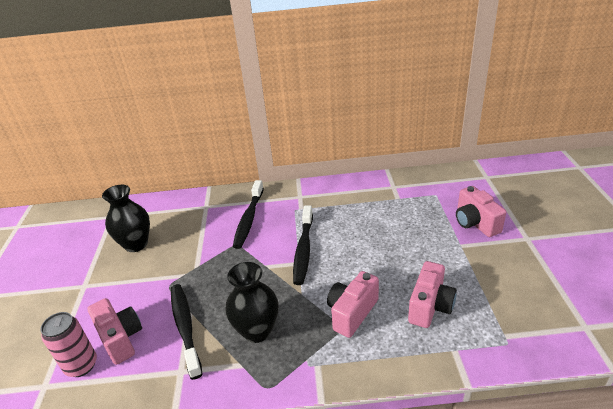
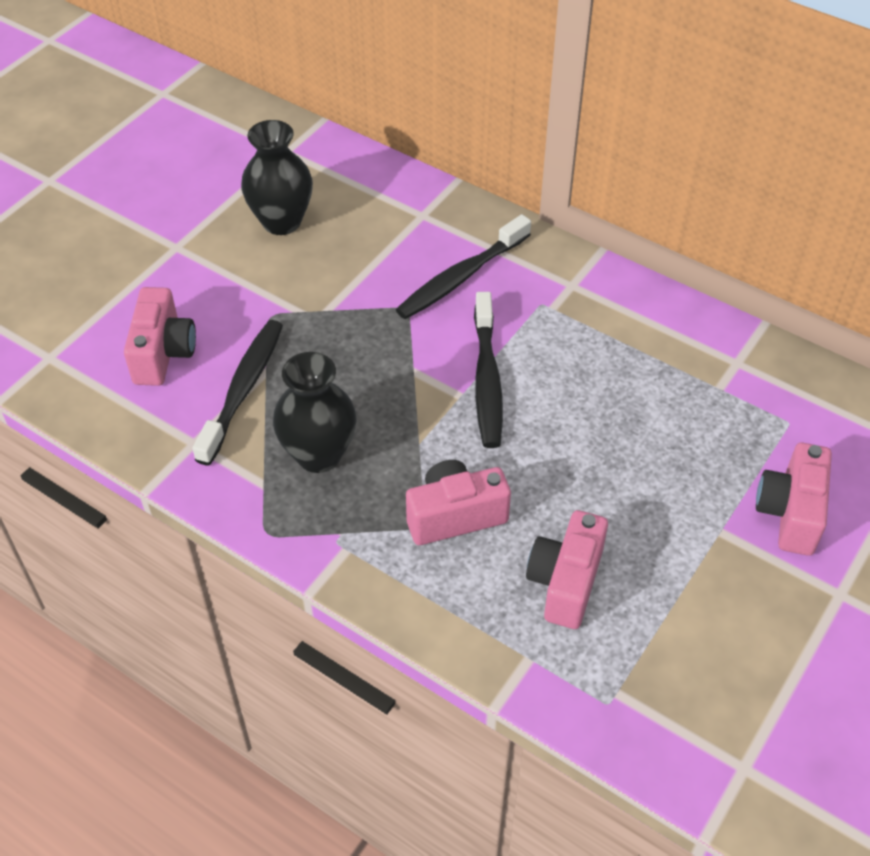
camera: 35 degrees right, 15 degrees up
pink can [41,312,97,377] -> none
black toothbrush [293,205,313,285] -> black toothbrush turned 45 degrees counterclockwise [474,292,503,448]
pink camera [408,261,457,328] -> pink camera turned 135 degrees clockwise [526,510,608,629]

